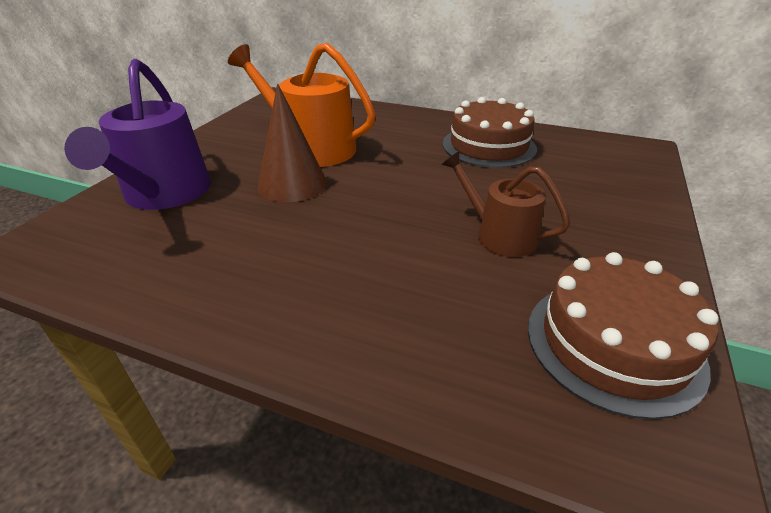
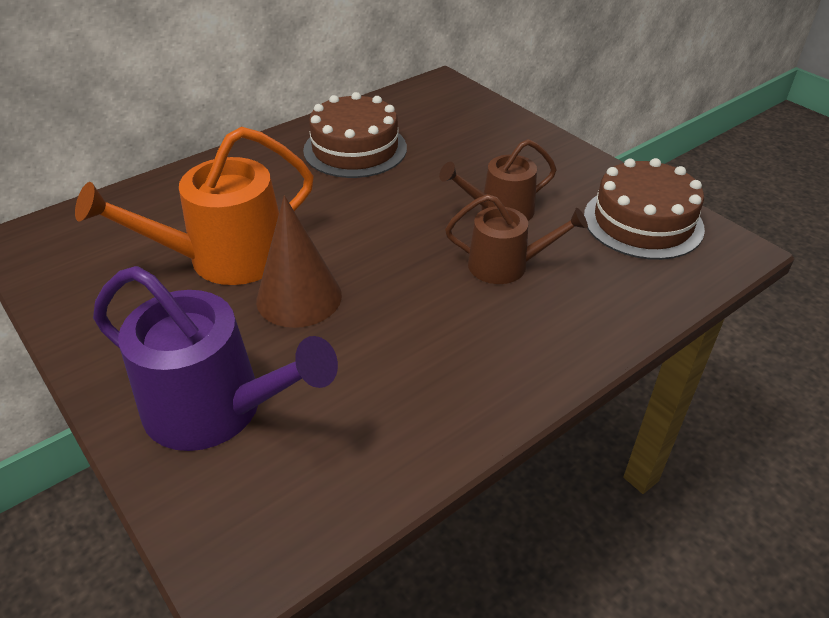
camera: 60 degrees left, 5 degrees up
none -> brown watering can [445,194,588,284]

